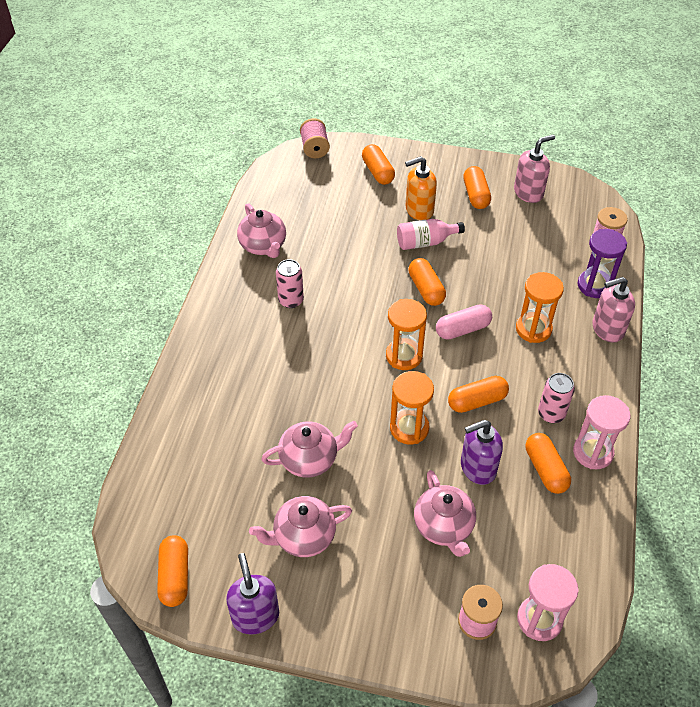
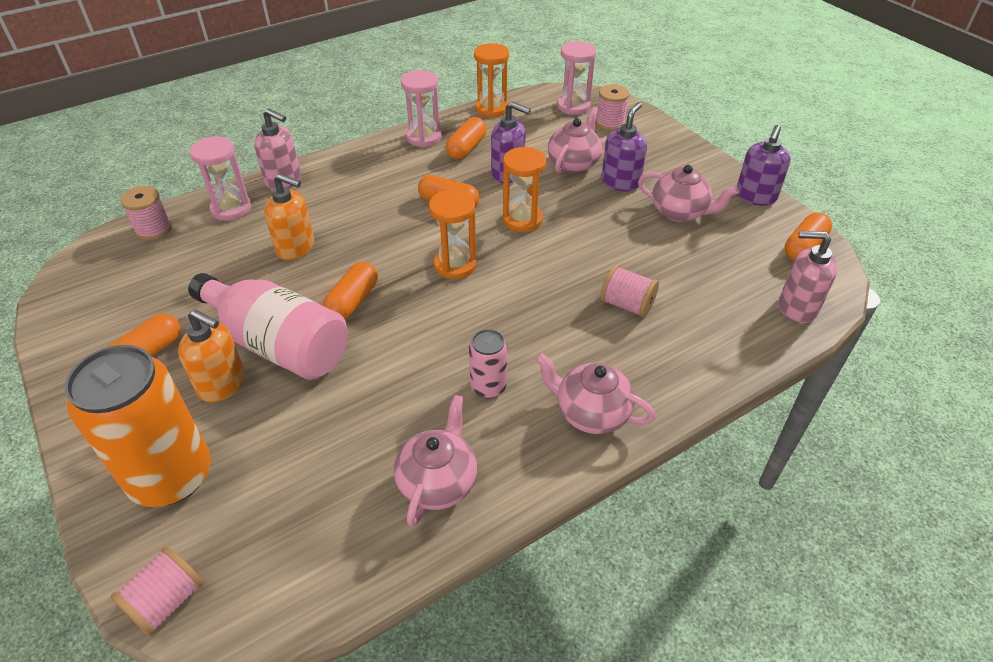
camera: 135 degrees left, 5 degrees down
pink teapot [261,421,358,478] -> pink teapot moved to [535,352,656,434]
orange capsule [362,144,395,185] -> orange can [65,345,211,507]
pink bottle [397,219,465,250] -> pink bottle [188,273,348,380], size x1.83
pink capsule [436,305,492,340] -> none
pink soap dispenser [514,135,555,203] -> pink soap dispenser moved to [779,231,837,323]
orange hourglass [516,272,564,343] -> orange hourglass moved to [474,43,509,118]
pink can [538,373,575,423] -> none
purple hourglass [578,229,627,298] -> pink hourglass [190,137,251,221]
none -> orange soap dispenser [264,173,314,260]
none -> pink spool [600,265,659,318]
none -> purple soap dispenser [601,102,647,191]

